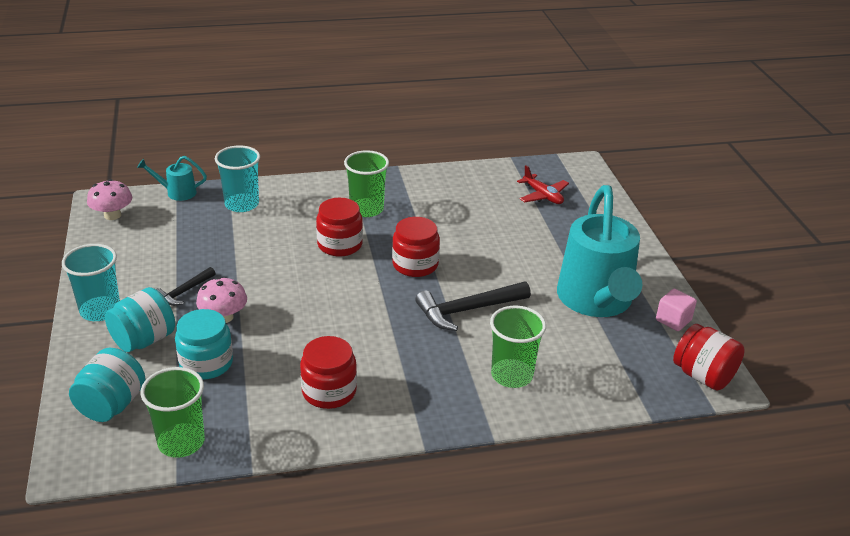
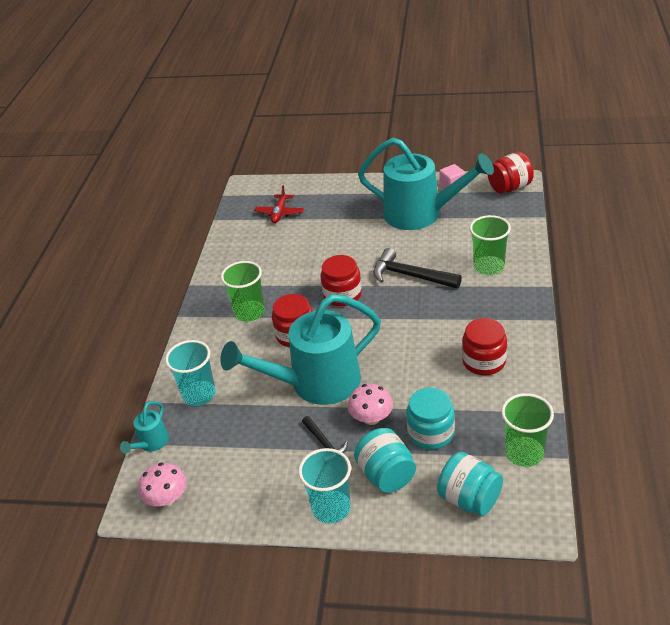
camera: 65 degrees left, 5 degrees up
black hammer [415,282,531,331] -> black hammer turned 120 degrees clockwise [373,248,462,289]
red plane [517,165,569,204] -> red plane turned 120 degrees clockwise [254,185,304,223]
none -> turquoise watering can [220,294,381,405]

